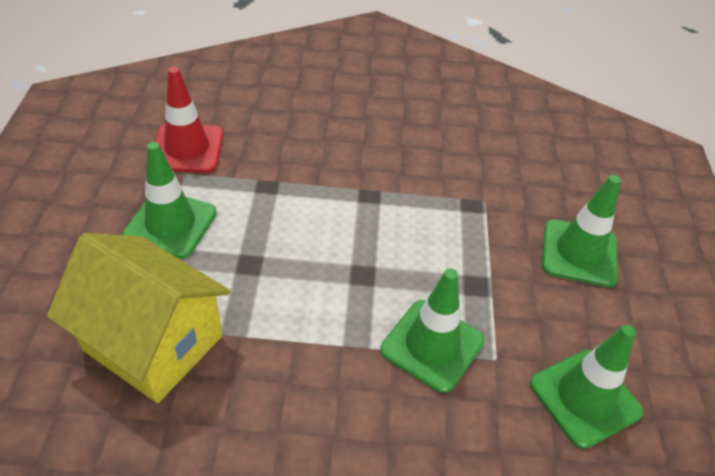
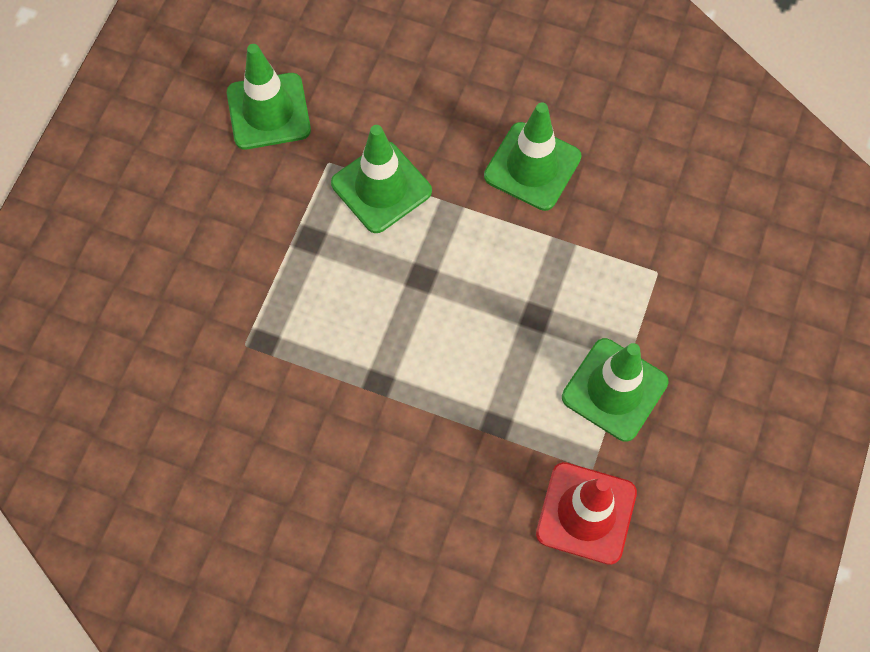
camera: 160 degrees left, 20 degrees up
yellow house [47,233,230,403] -> none
green traffic cone [542,175,621,287] -> green traffic cone moved to [484,102,582,211]

